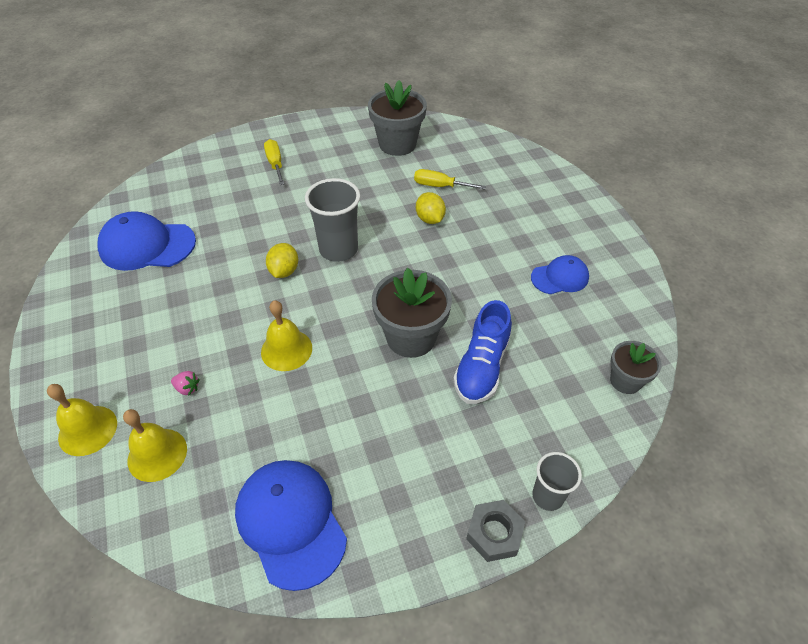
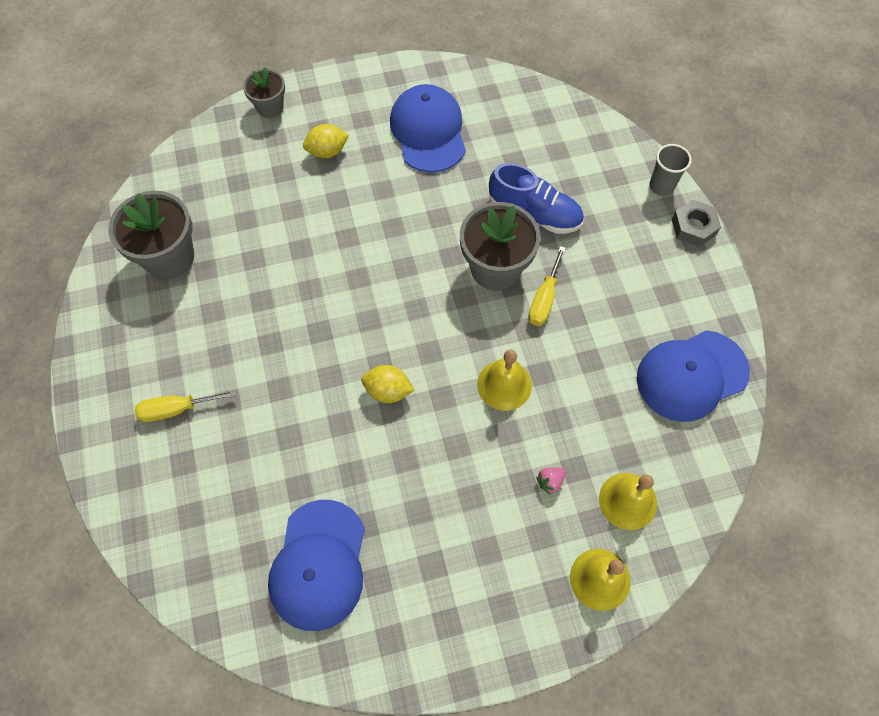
camera: 85 degrees left, 15 degrees up
pink strawberry [171,371,200,396] -> pink strawberry turned 150 degrees counterclockwise [536,467,566,494]
grey cup [305,178,360,262] -> none
yellow screwdriver [414,169,486,190] -> yellow screwdriver moved to [528,246,566,326]
yellow lemon [416,192,446,224] -> yellow lemon moved to [303,124,349,158]
blue cap [531,255,589,294] -> blue cap [390,84,466,173], size x1.68
grey flower pot [610,341,662,394] -> grey flower pot moved to [243,67,285,118]

